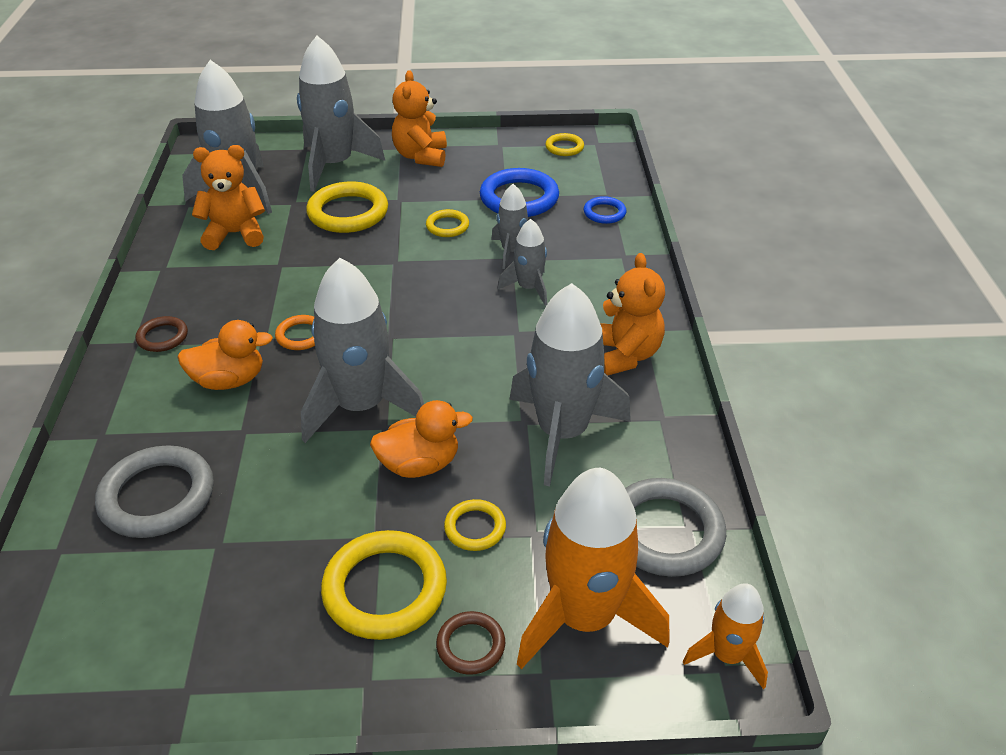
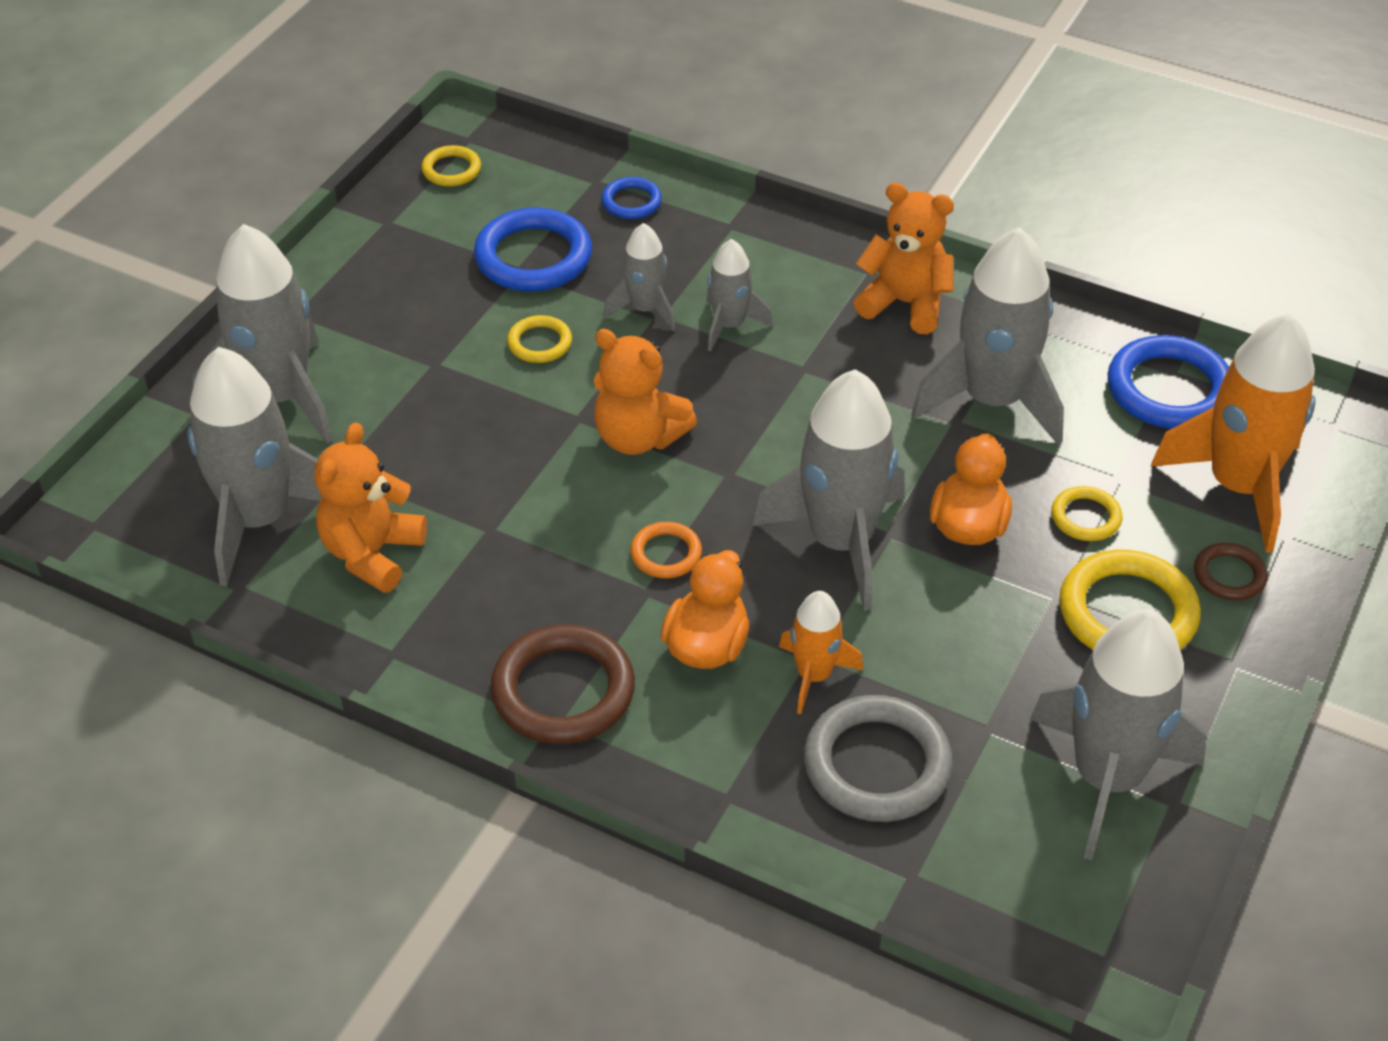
camera: 60 degrees left, 5 degrees up
brown ring [136,316,188,352] -> brown ring [490,624,635,744], size x1.89
yellow ring [306,181,388,233] -> none
orange teddy bear [392,70,447,167] -> orange teddy bear moved to [594,329,697,455]
grey ring [625,478,726,577] -> blue ring [1108,335,1229,429]
orange rocket [683,583,768,689] -> orange rocket moved to [779,591,863,714]
none -> grey rocket [1030,610,1207,860]

